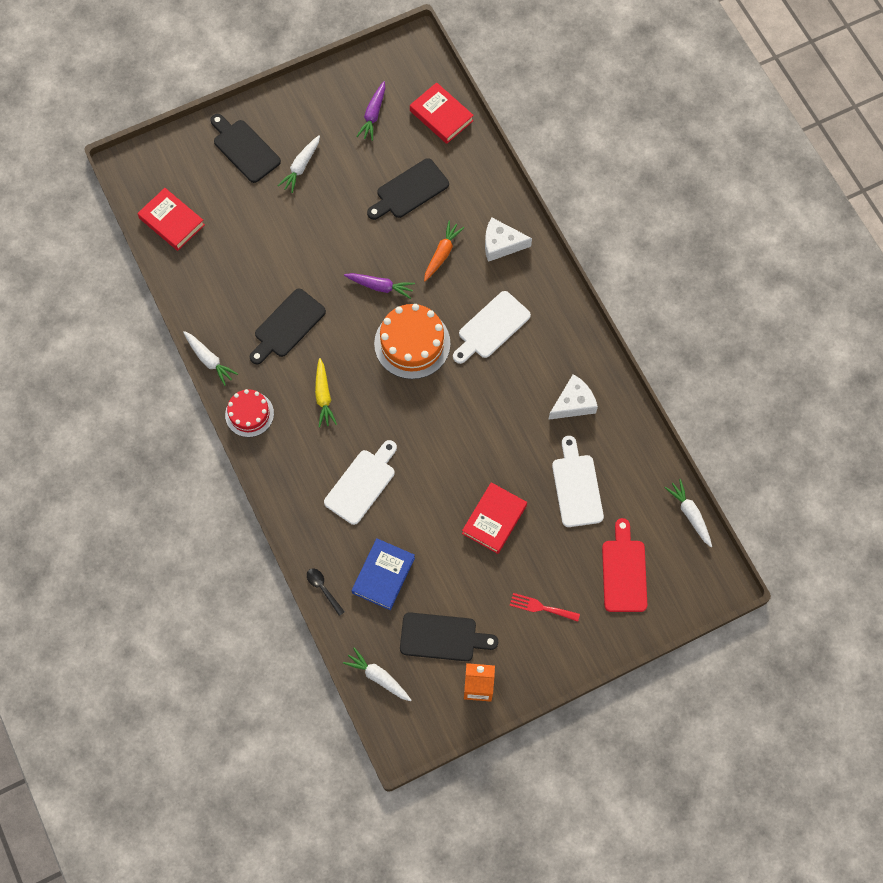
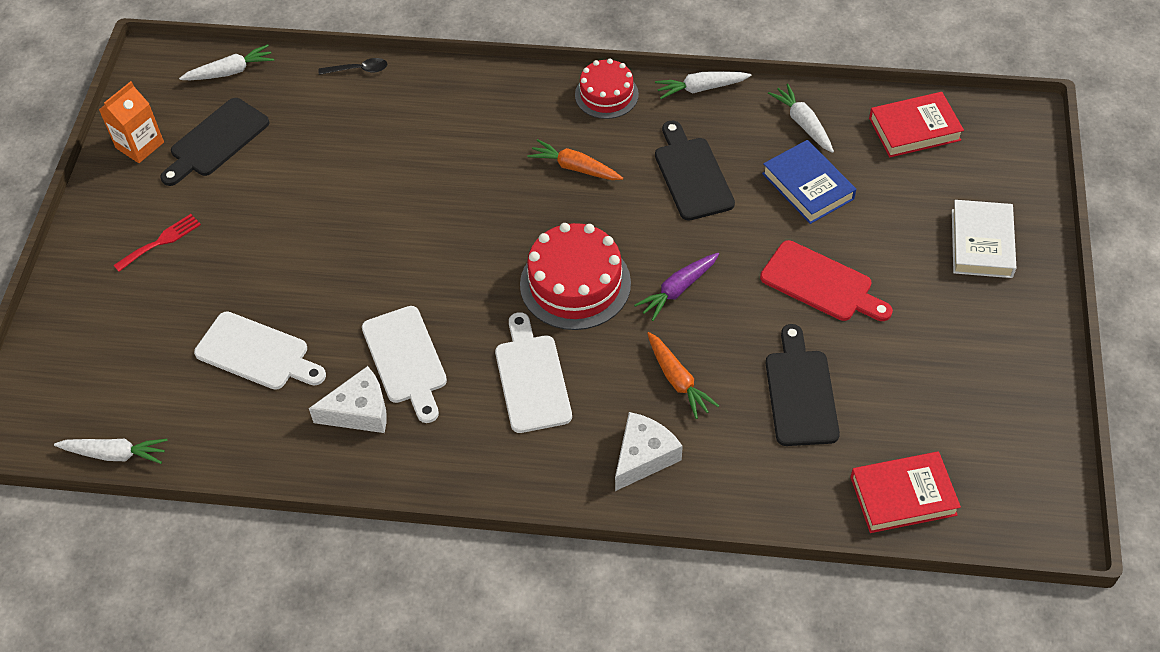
camera: 125 degrees right, 15 degrees down
black cutting board [210,114,281,183] -> white book [952,200,1016,278]
white carrot [277,135,320,193] -> white carrot moved to [768,84,834,153]
yellow carrot [315,358,337,427] -> orange carrot [527,139,623,180]
white cutting board [324,440,397,525] -> white cutting board moved to [362,306,447,423]
blue book [352,539,415,610] -> blue book moved to [762,140,856,224]
purple carrot [356,81,385,141] -> none
orange cake [374,304,451,379] -> red cake [520,223,631,330]
red book [462,482,527,554] -> none
white cheese [548,374,598,420] -> white cheese turned 105 degrees counterclockwise [309,366,387,433]
red cutting board [602,518,647,612] -> red cutting board moved to [760,240,893,321]

